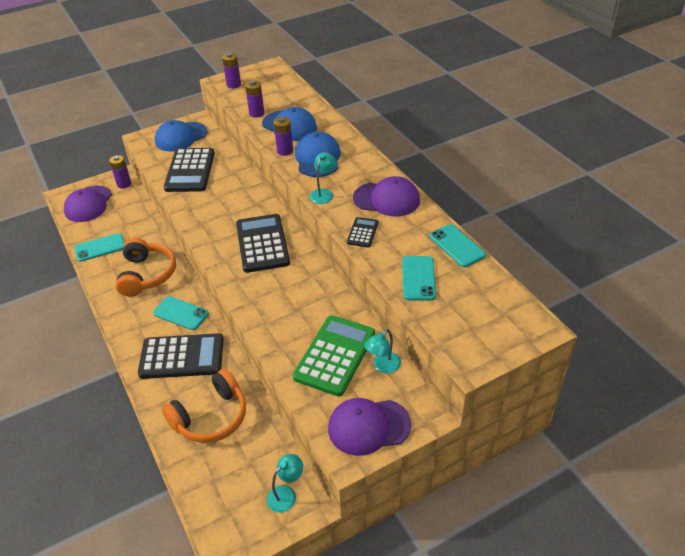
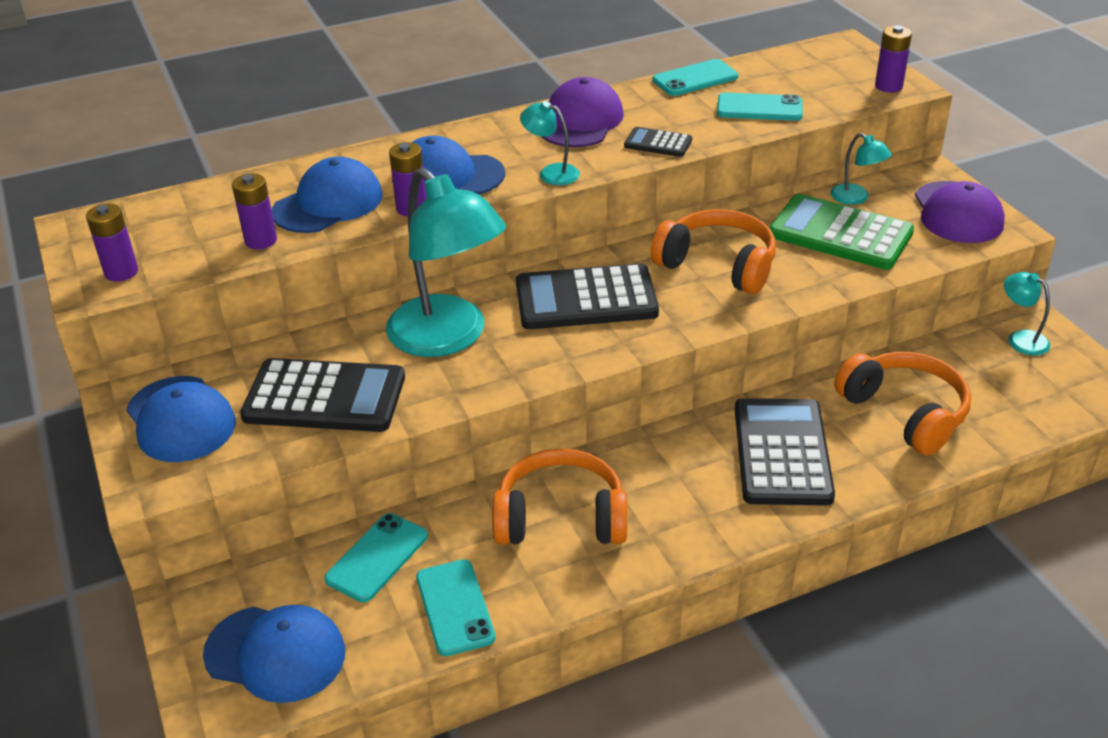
camera: 85 degrees left, 5 degrees down
purple cap [64,186,112,222] -> blue cap [203,605,345,703]
purple battery [109,155,131,189] -> purple battery moved to [875,25,912,93]
turquoise phone [153,296,209,330] -> turquoise phone moved to [324,513,428,602]
none -> turquoise lamp [386,168,506,357]
none -> orange headphones [651,209,776,294]

